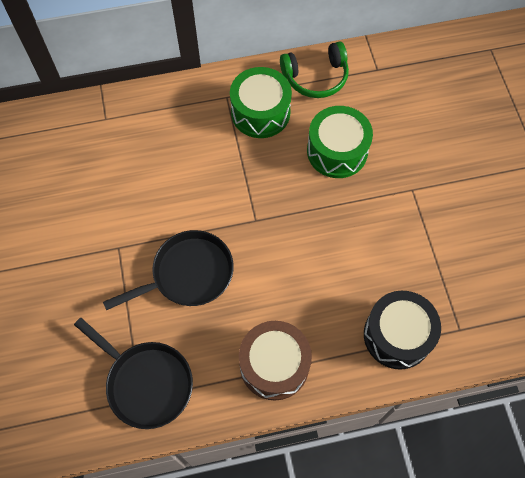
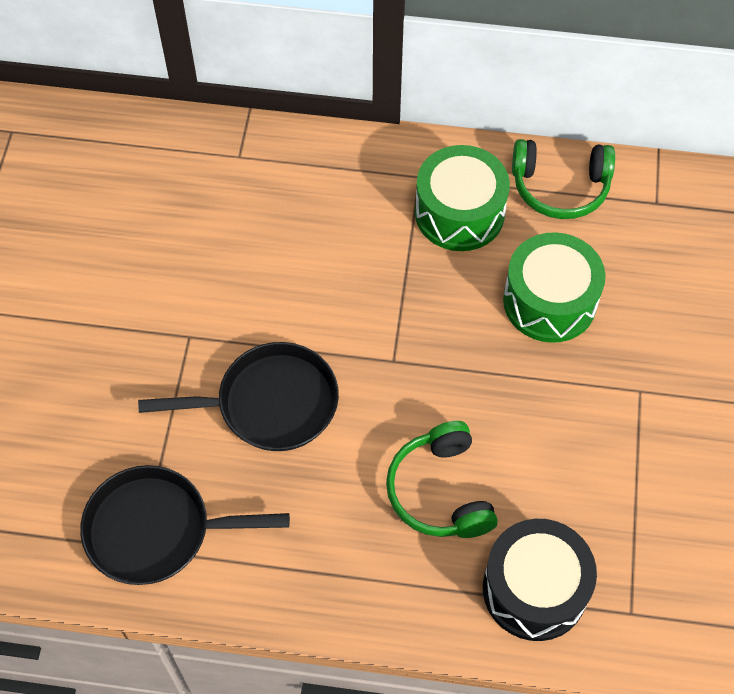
camera: 20 degrees right, 5 degrees down
black pan [74,318,193,429] -> black pan turned 120 degrees clockwise [80,465,290,585]
brown drum [239,321,312,401] -> none
none -> green headphones [386,421,498,538]

